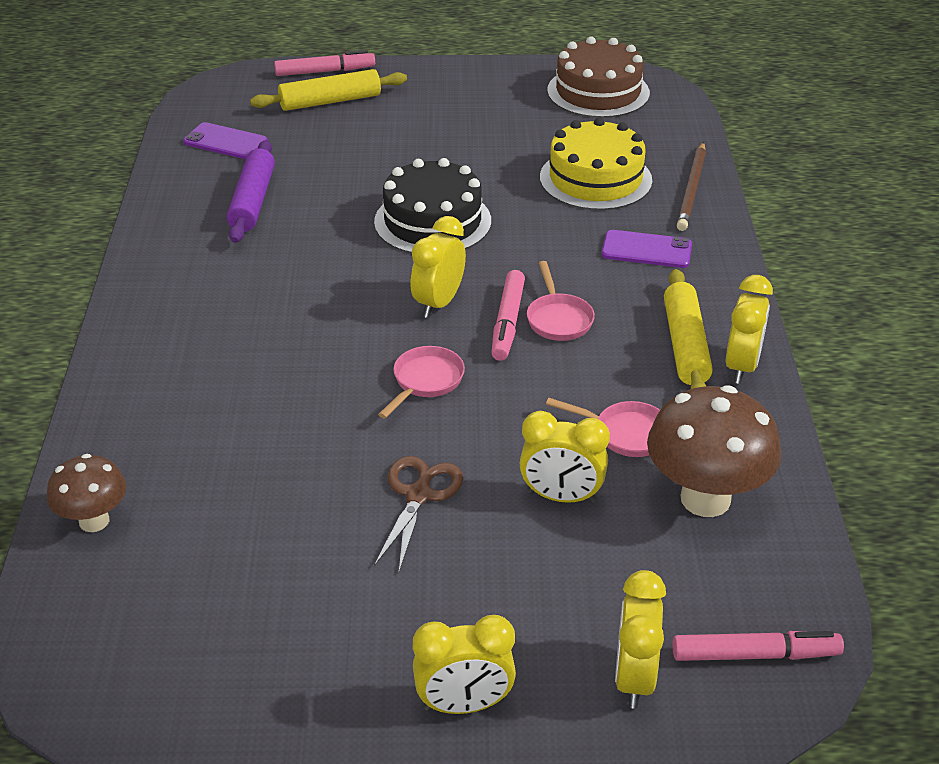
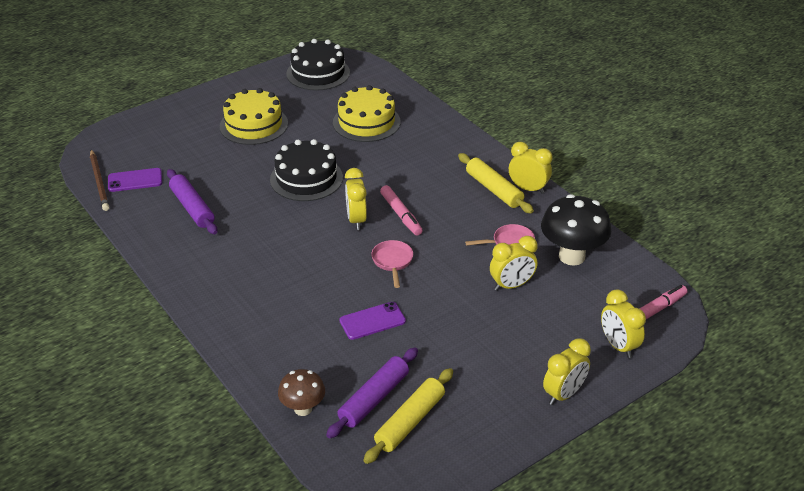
camera: 35 degrees left, 0 degrees up
yellow rolling pin [250,69,407,111] -> yellow rolling pin moved to [364,368,453,464]
pink marker [274,50,375,76] -> none
brown scissors [374,456,463,572] -> none
pink pan [527,261,595,341] -> none
brown cake [547,37,650,118] -> black cake [286,39,350,90]
purple phone [602,230,692,268] -> purple phone moved to [339,302,406,340]
brown mushroom [647,386,781,517] -> black mushroom [541,194,611,266]
brown pencil [677,142,706,231] -> brown pencil moved to [90,149,109,211]
yellow clock [726,275,773,384] -> yellow clock turned 45 degrees counterclockwise [509,142,553,194]
none -> yellow cake [220,88,288,145]
none -> purple rolling pin [326,347,418,439]

